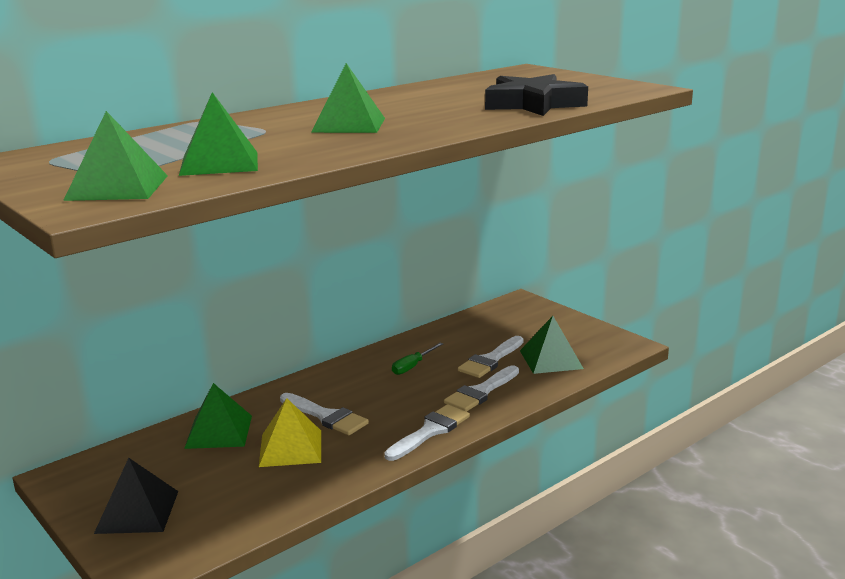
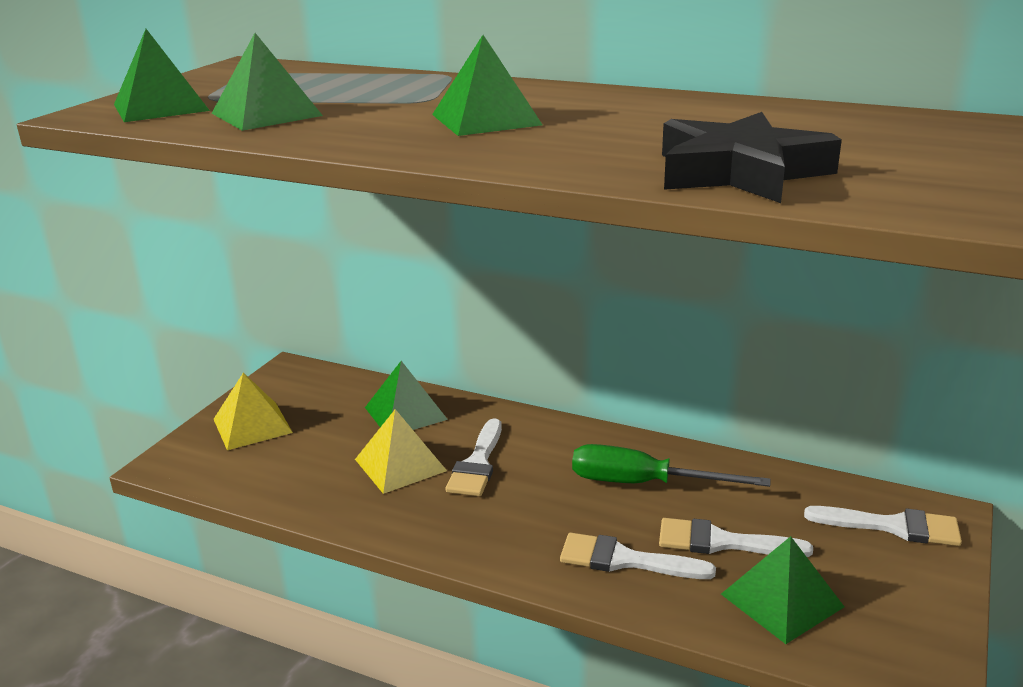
camera: 65 degrees right, 5 degrees up
black pyramid [94,458,178,534] -> yellow pyramid [214,373,293,450]
white brush [384,404,470,461] -> white brush moved to [804,506,962,546]
green screwdriver [392,343,443,375] -> green screwdriver [572,444,770,487], size x1.84

